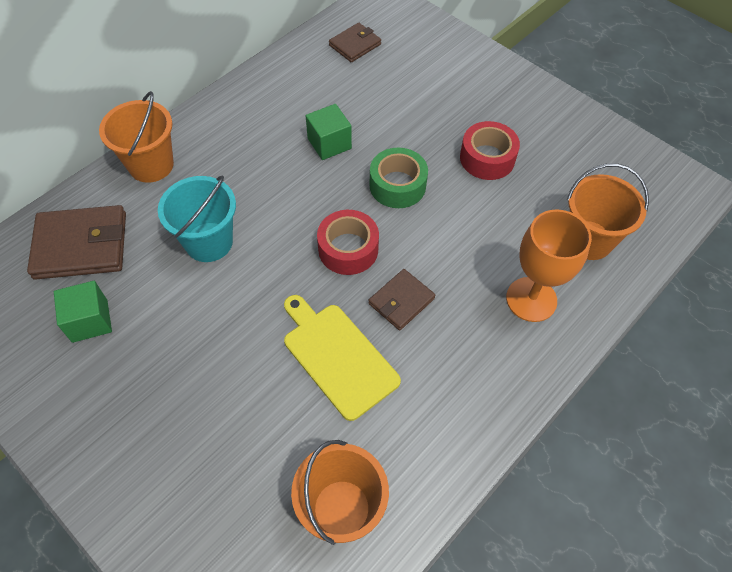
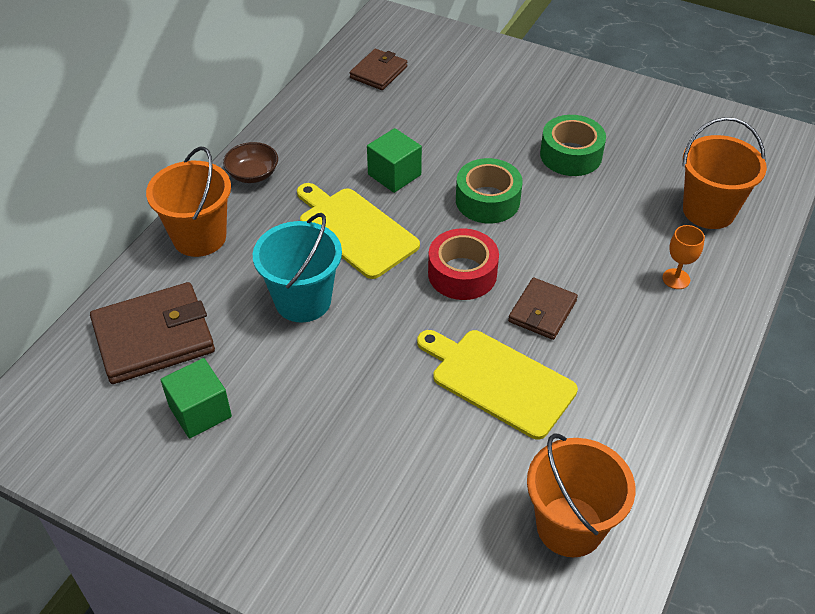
camera: 15 degrees left, 10 degrees down
red tape [460,121,520,180] -> green tape [540,115,606,176]
orange goblet [506,210,592,322] -> orange goblet [662,225,705,289], size x0.49
none -> brown bowl [223,142,278,183]
none -> yellow cutting board [297,183,420,279]

